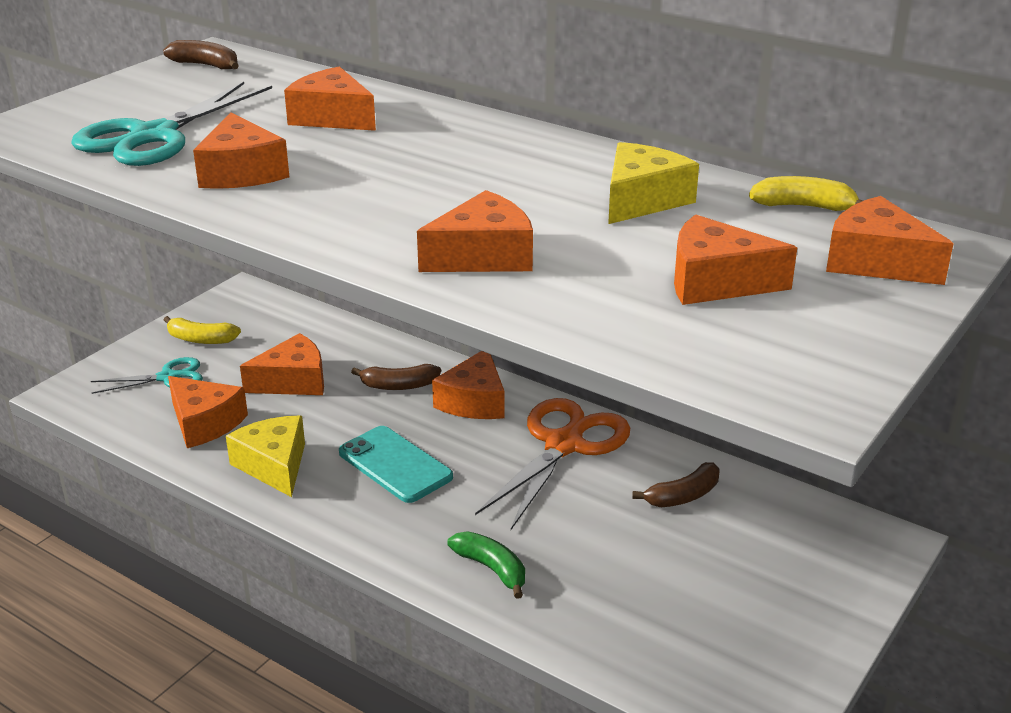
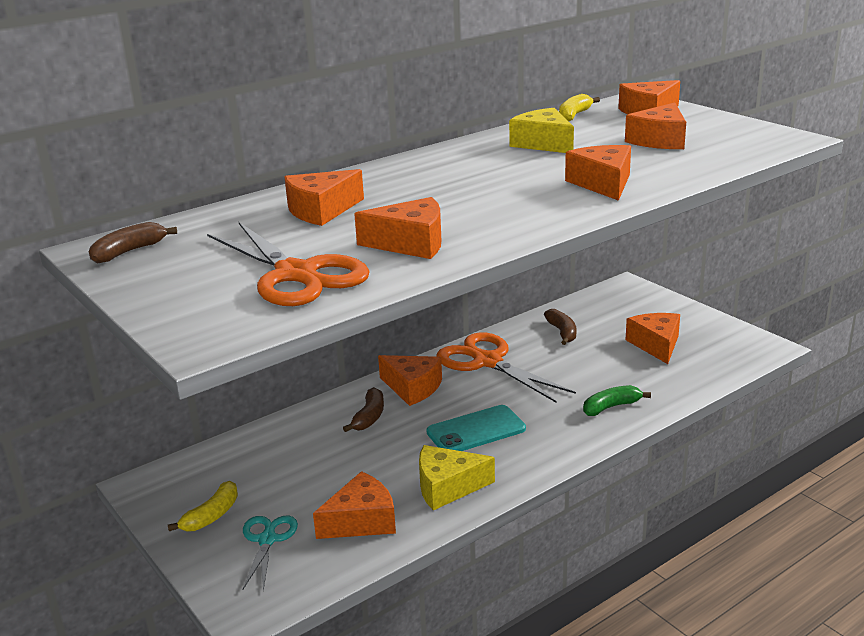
camera: 70 degrees left, 5 degrees down
turquoise scissors [71,82,272,166] -> orange scissors [207,222,370,306]
orange cheese [240,333,324,395] -> orange cheese moved to [626,313,680,364]

